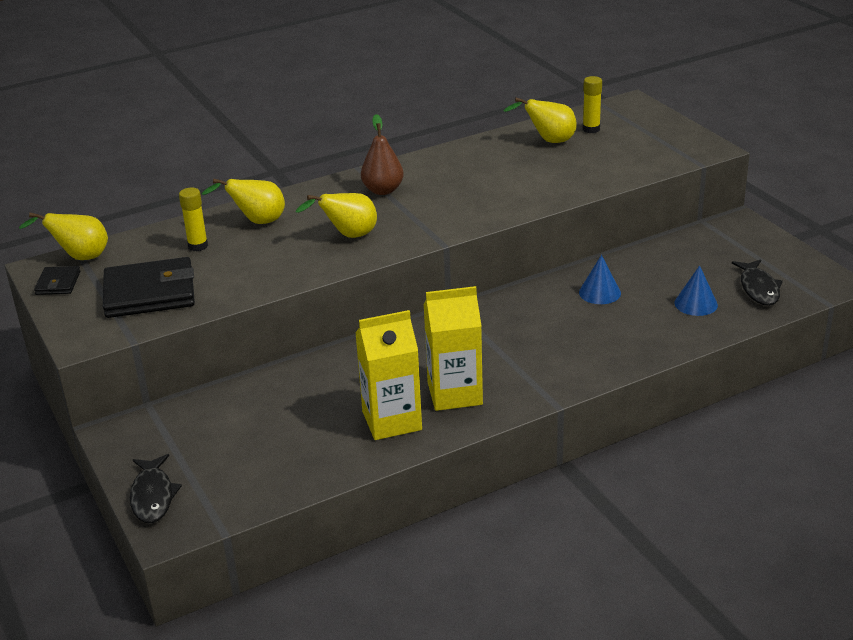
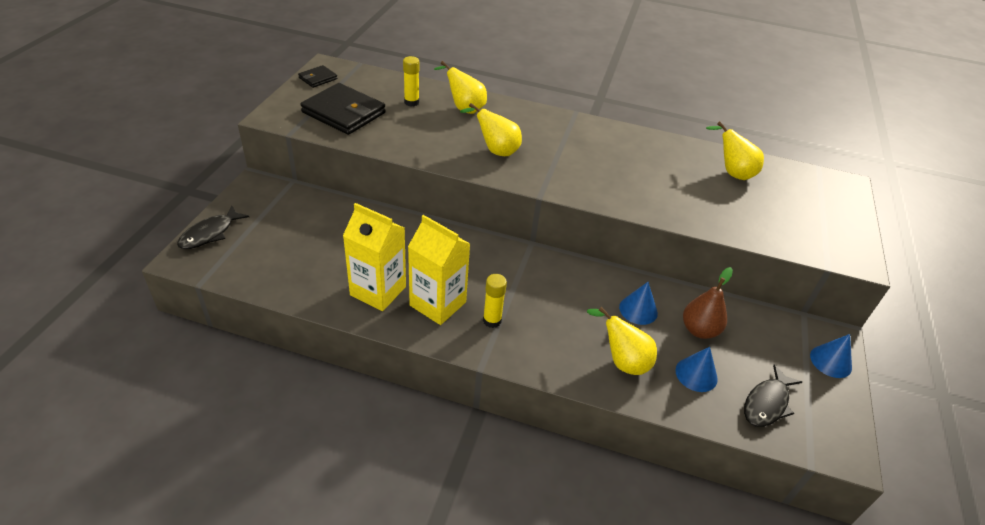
camera: 40 degrees right, 10 degrees up
yellow pear [19,213,108,260] -> yellow pear moved to [587,307,657,375]
brown pear [361,114,404,195] -> brown pear moved to [683,267,733,339]
yellow glue stick [583,76,602,133] -> yellow glue stick moved to [483,274,507,328]
none -> blue cone [810,334,852,378]

